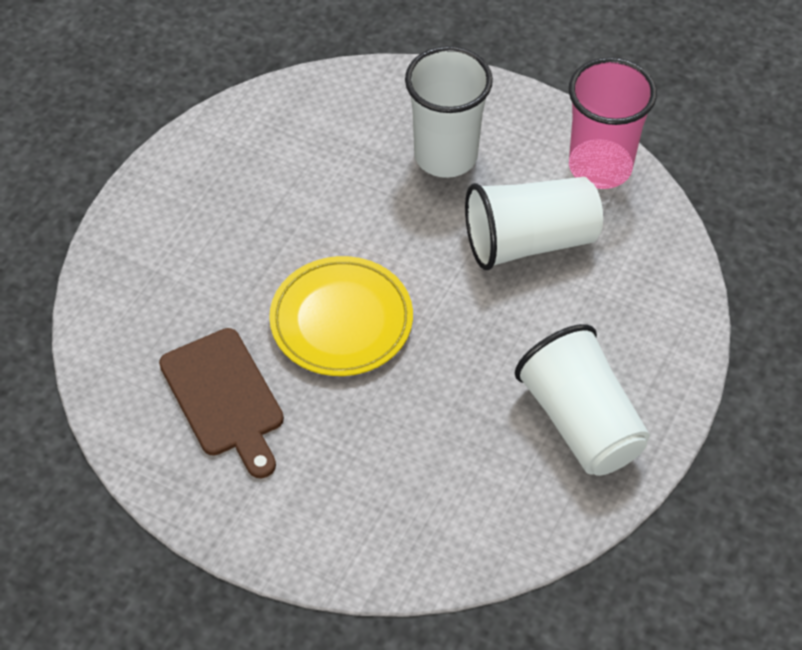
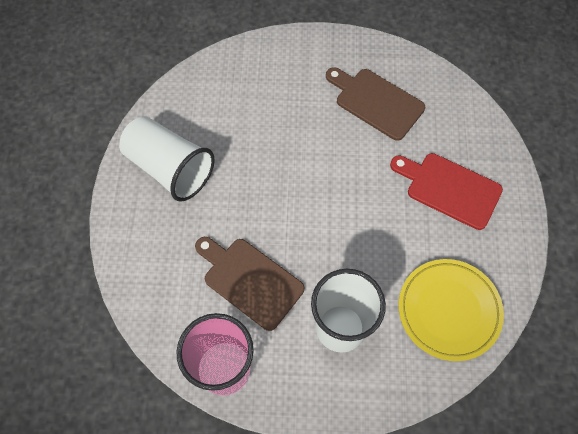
camera: 155 degrees right, 10 degrees up
yellow plate [269,256,413,376] -> yellow plate moved to [398,259,504,361]
white cup [465,177,603,270] -> brown cutting board [195,237,304,331]
none -> red cutting board [390,153,503,230]

